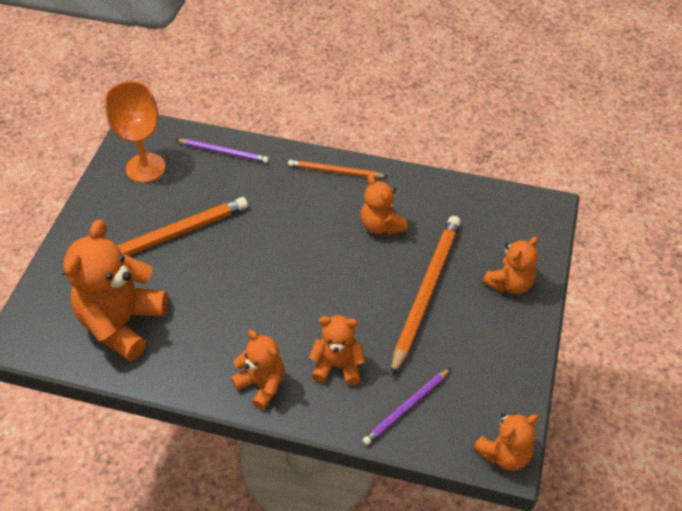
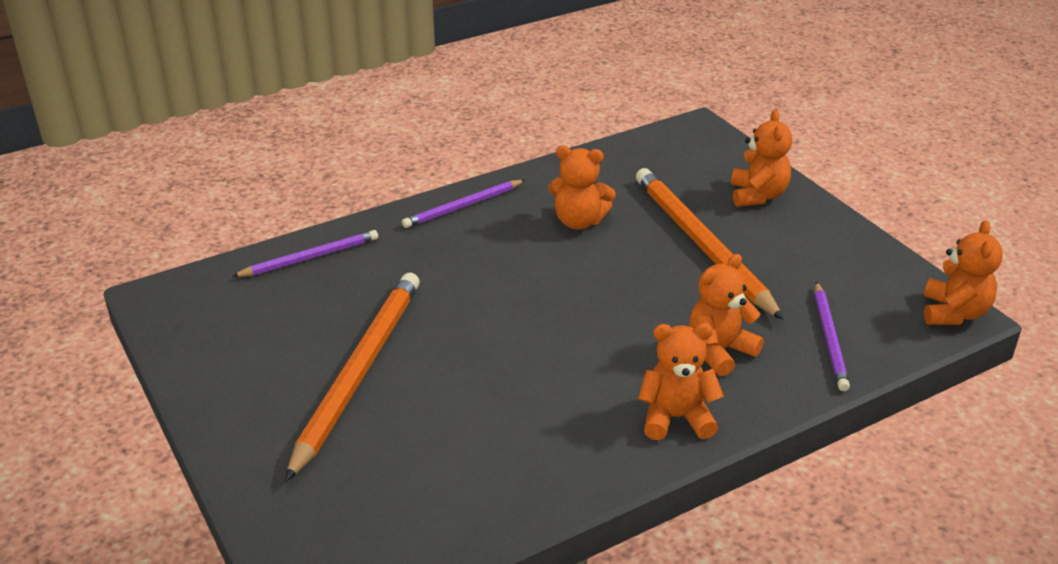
camera: 45 degrees left, 15 degrees down
orange teddy bear [63,219,168,361] -> none
orange goblet [105,81,166,183] -> none
orange pencil [288,160,388,178] -> purple pencil [402,180,525,228]

